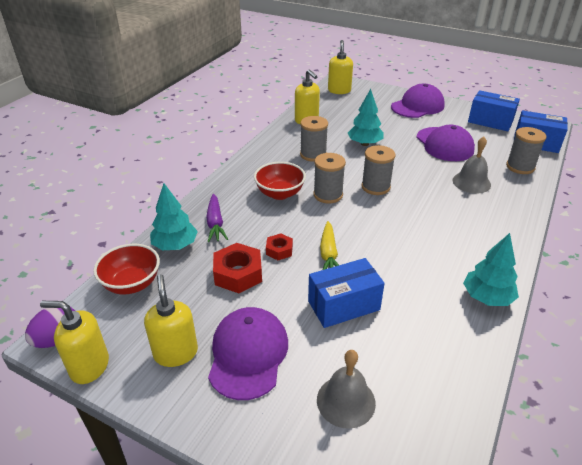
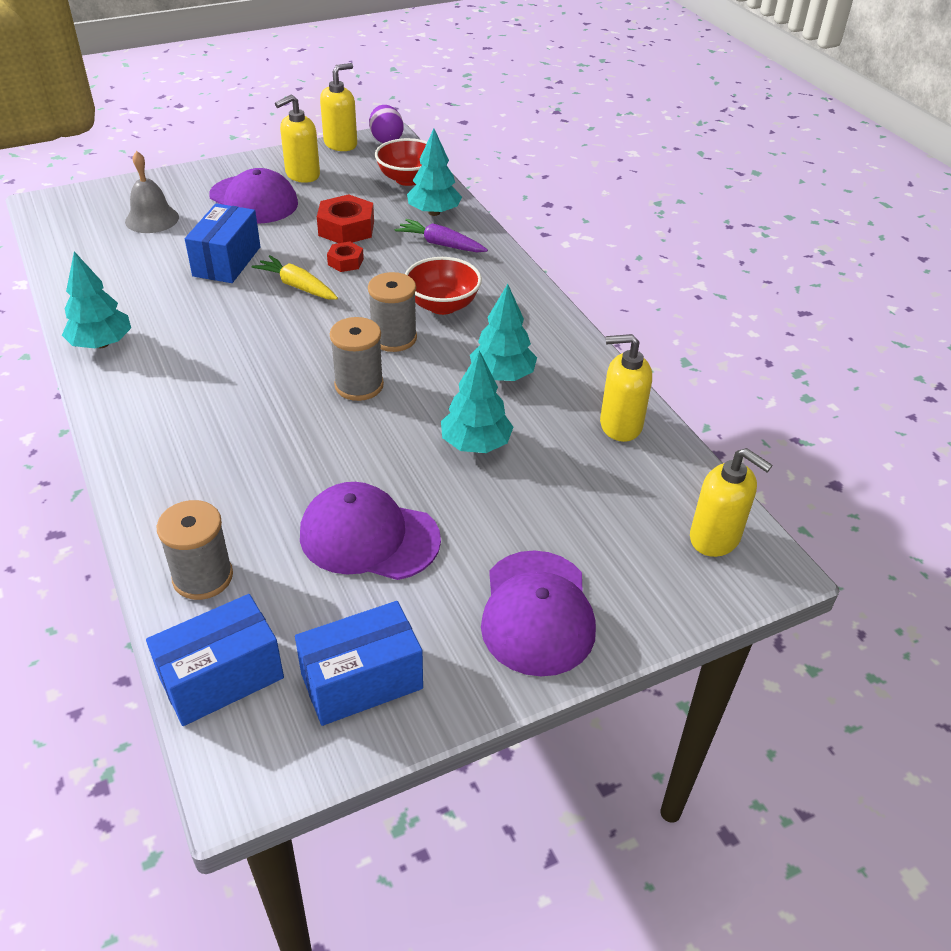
camera: 125 degrees right, 5 degrees up
yellow soap dispenser [144,274,198,367] -> yellow soap dispenser turned 120 degrees clockwise [275,95,320,183]
grey spool [300,116,328,162] -> turquoise tree [470,284,537,381]
grey bell [453,137,491,193] -> none

